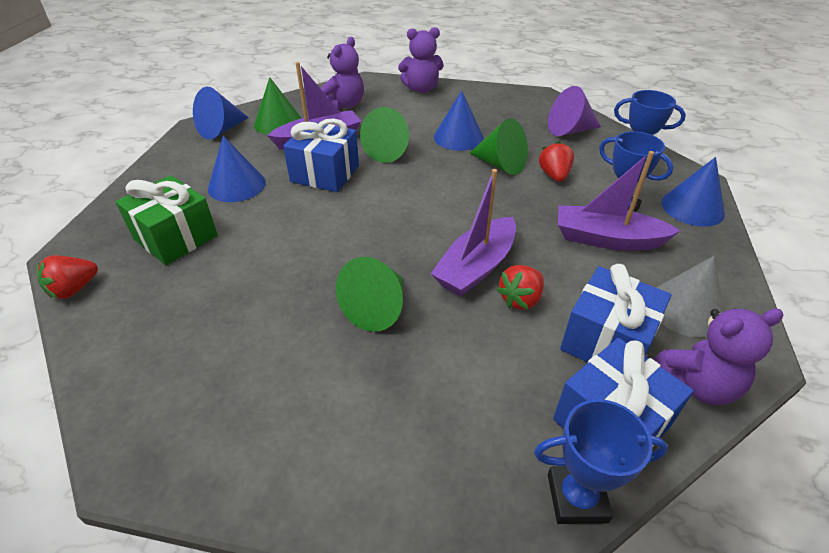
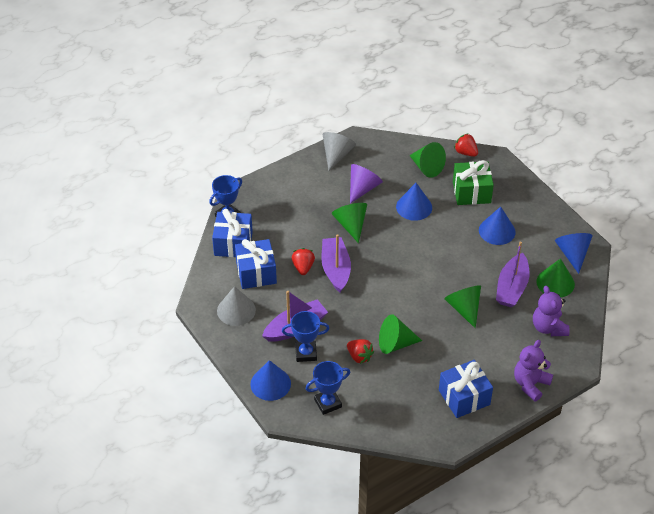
camera: 135 degrees right, 5 degrees up
red strawberry [37,255,98,299] -> red strawberry turned 45 degrees counterclockwise [454,133,478,157]
blue gift [283,118,359,192] -> blue gift moved to [439,360,493,418]
blue cone [434,90,484,151] -> blue cone moved to [396,183,432,221]
purple cone [548,86,601,136] -> purple cone moved to [350,164,383,204]
purple teddy bear [653,308,783,405] -> none
none -> grey cone [323,132,356,171]
none -> green cone [409,142,446,178]

